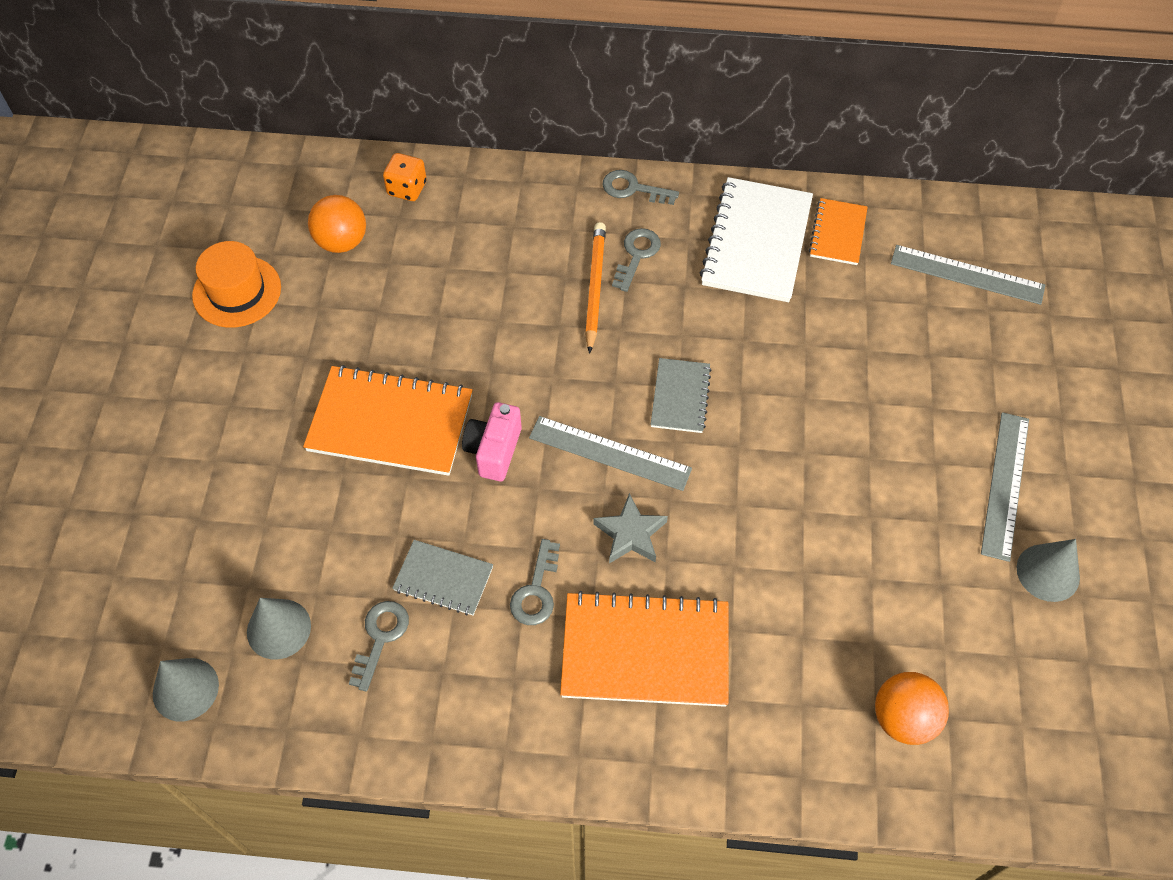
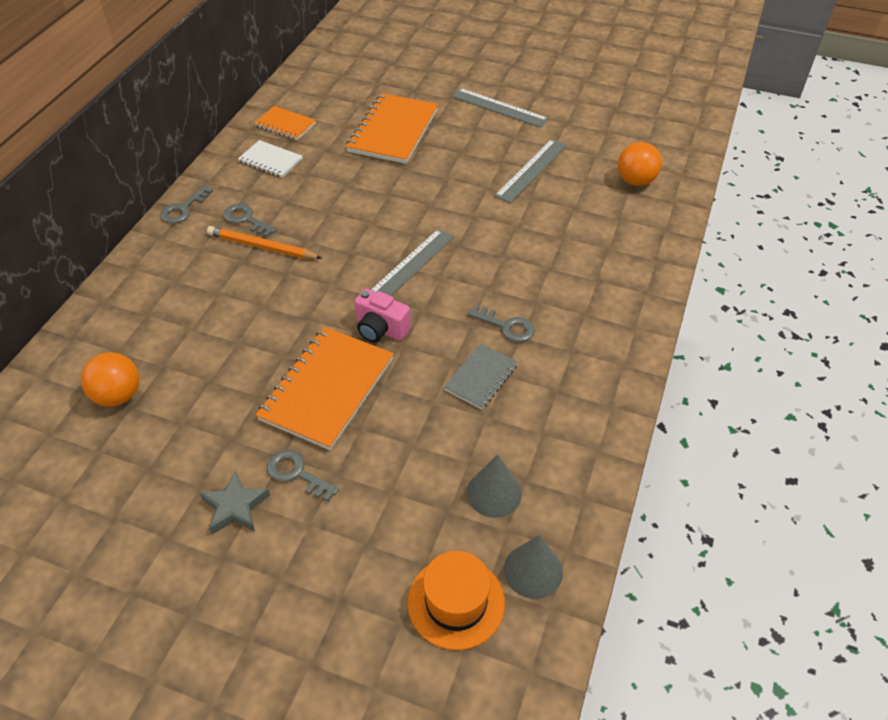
camera: 75 degrees left, 10 degrees down
orange hat [192,241,281,328] -> orange hat moved to [408,551,505,650]
grey key [348,601,409,692] -> grey key moved to [267,450,339,502]
orange dice [383,153,427,201] -> none
orange notebook [560,591,728,707] -> orange notebook moved to [346,93,438,164]
grey star [593,493,668,564] -> grey star moved to [200,471,270,534]
grey notebook [651,358,712,433] -> none
white notebook [700,177,813,302] -> white notebook [238,140,303,178], size x0.54
grey ruler [891,245,1045,305] -> grey ruler moved to [495,139,567,203]
grey cone [1017,539,1080,602] -> none

